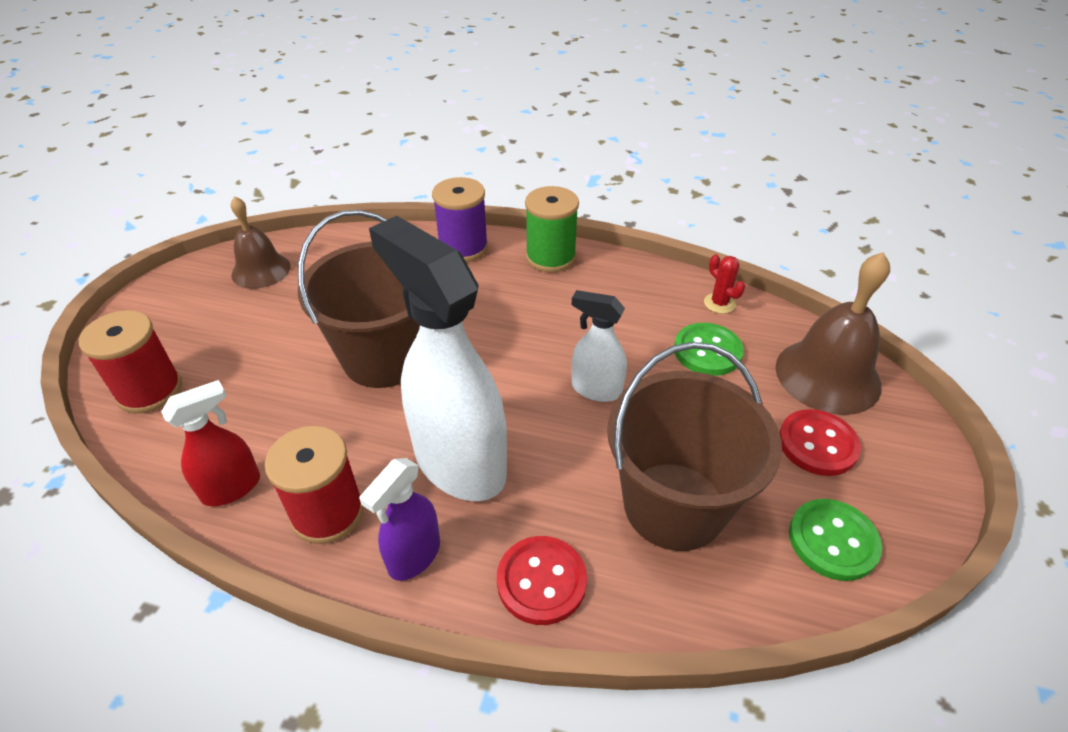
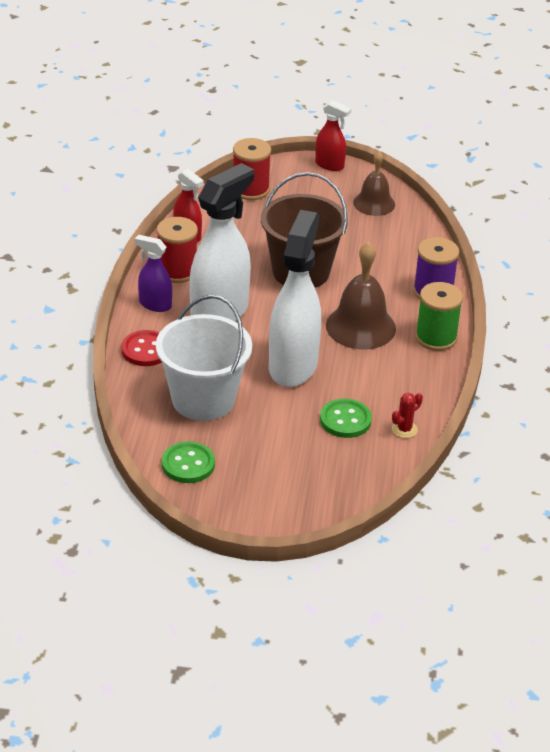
camera: 80 degrees right, 5 degrees down
white spray bottle [572,290,627,402] -> white spray bottle [269,210,321,387], size x2.00
brown bucket [607,342,782,551] -> white bucket [156,295,252,421]
brown bell [775,252,890,415] -> brown bell moved to [326,242,396,349]
red button [779,409,861,476] -> none
none -> red spray bottle [315,100,351,171]

